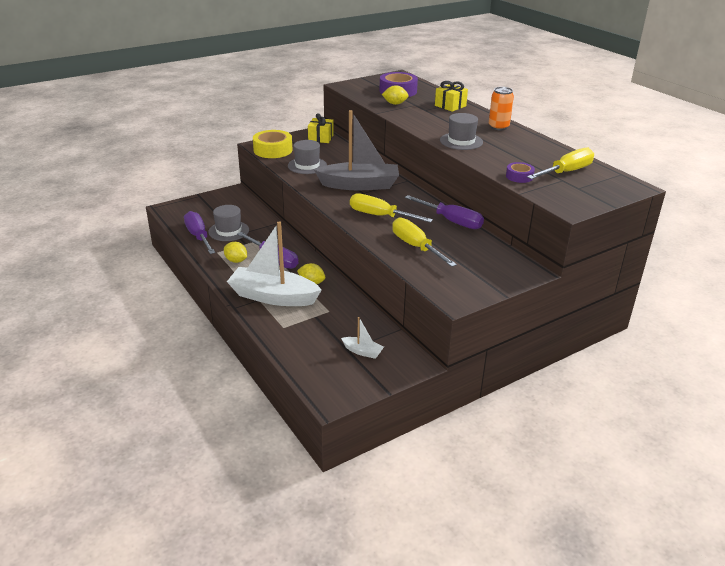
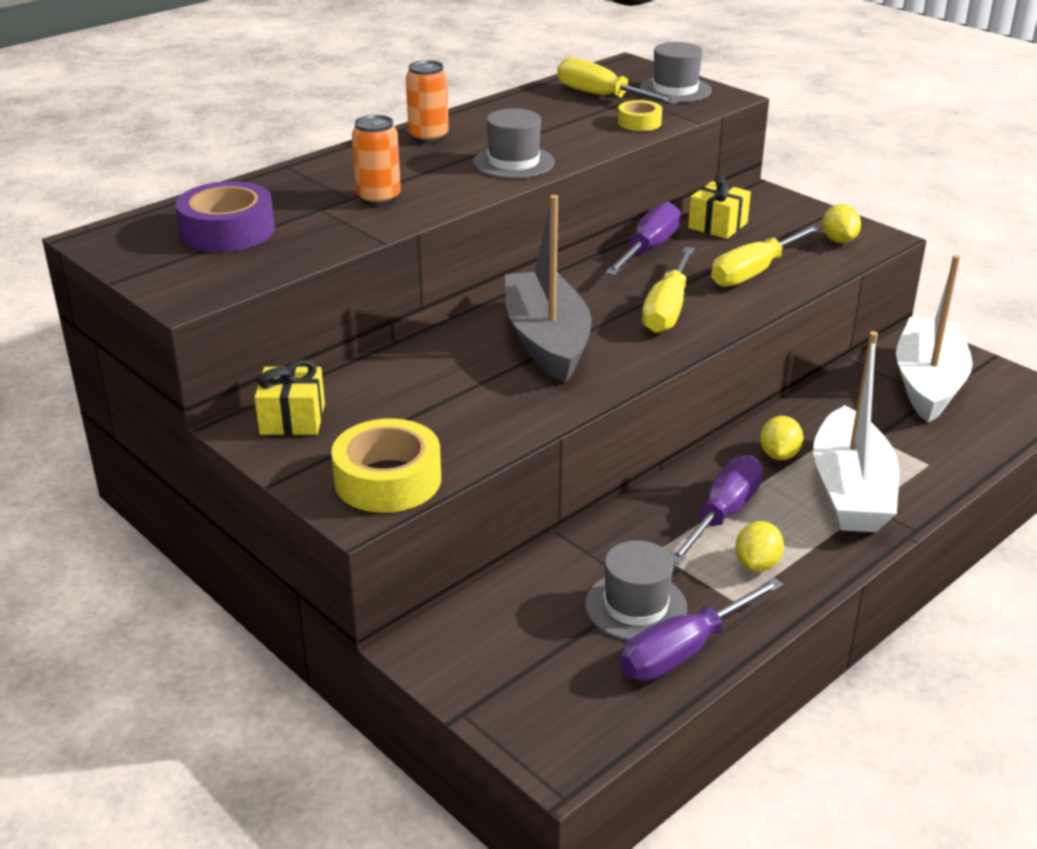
camera: 100 degrees left, 0 degrees up
grey hat [288,140,327,174] -> grey hat moved to [639,42,712,103]
white boat [341,317,384,359] -> white boat [896,255,973,423], size x2.33
yellow lemon [382,85,409,105] -> yellow lemon moved to [822,204,861,243]
yellow gift [435,81,468,112] -> yellow gift moved to [688,174,751,239]
purple tape [506,162,535,183] -> yellow tape [618,100,662,131]
none -> orange can [352,115,401,206]

